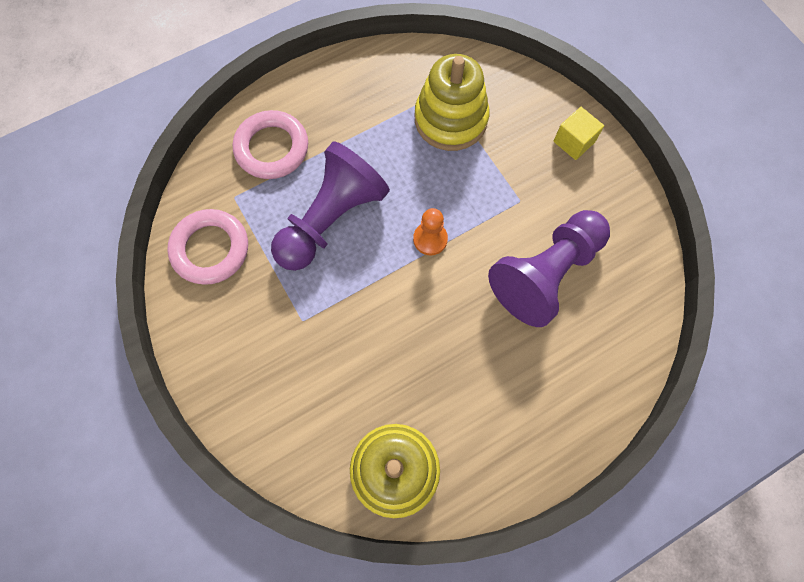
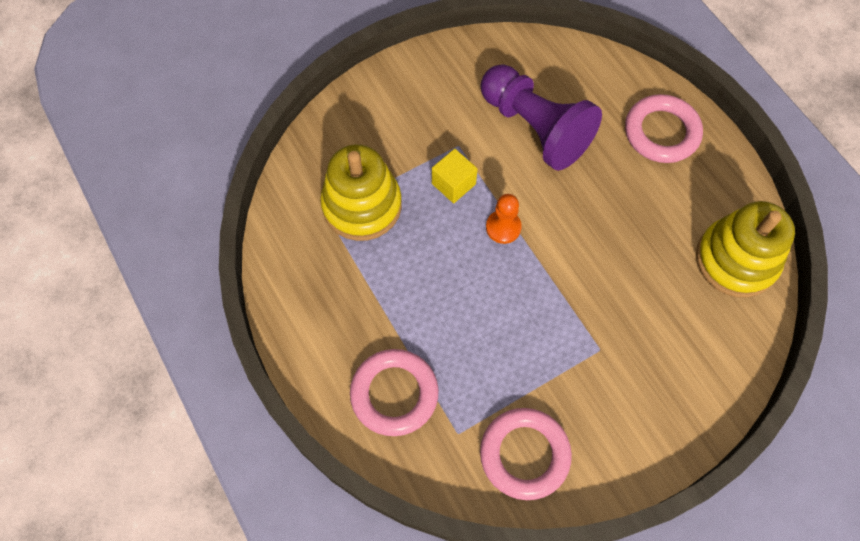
camera: 90 degrees left, 5 degrees down
purple pawn [271,142,390,271] -> none
yellow cube [553,107,604,160] -> yellow cube moved to [432,149,478,203]
none -> pink ring [625,94,703,163]

